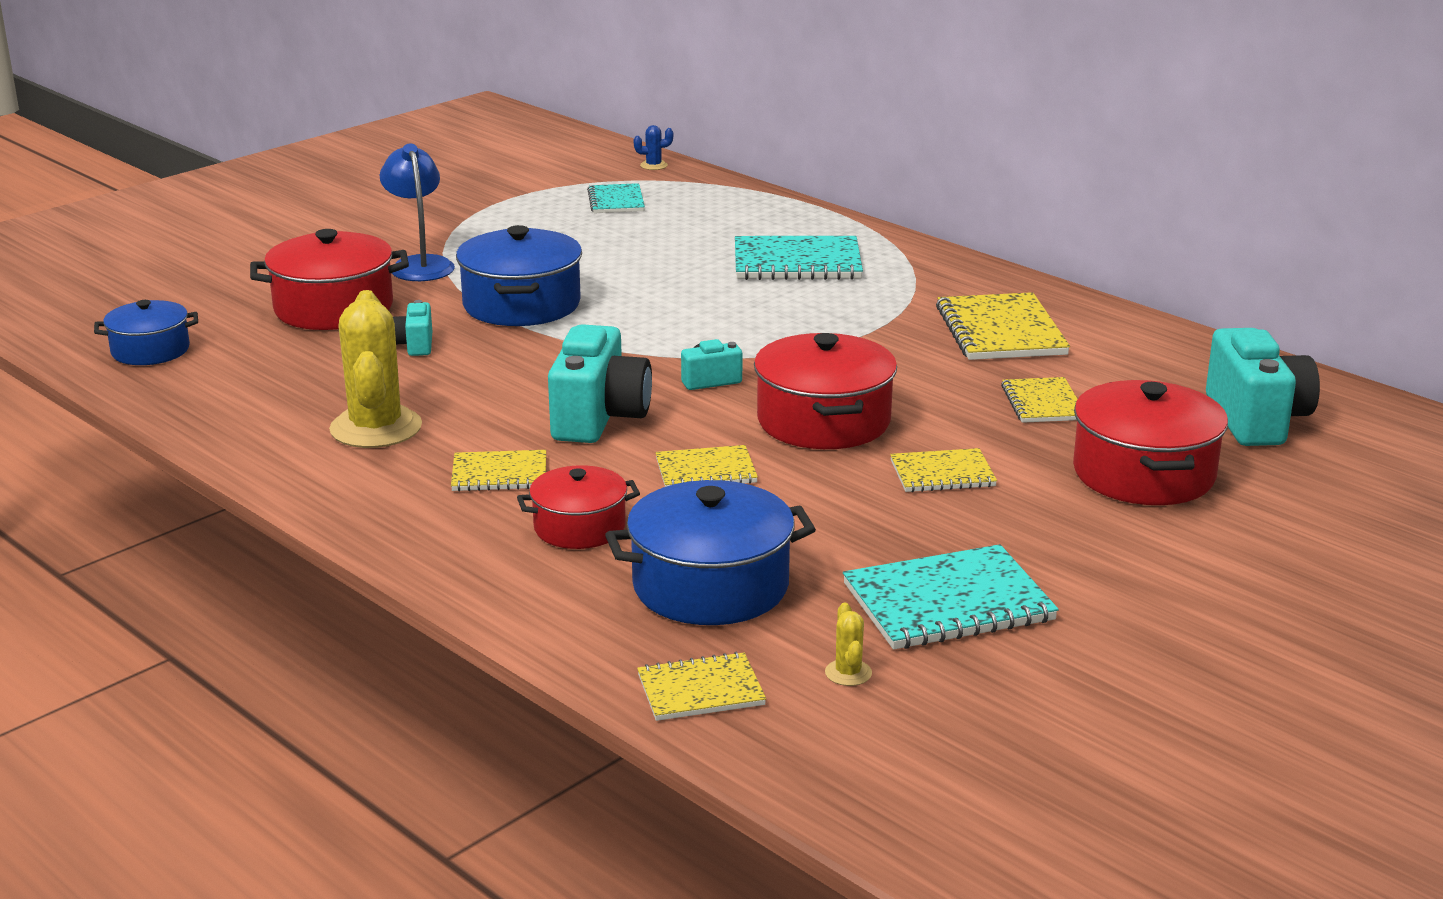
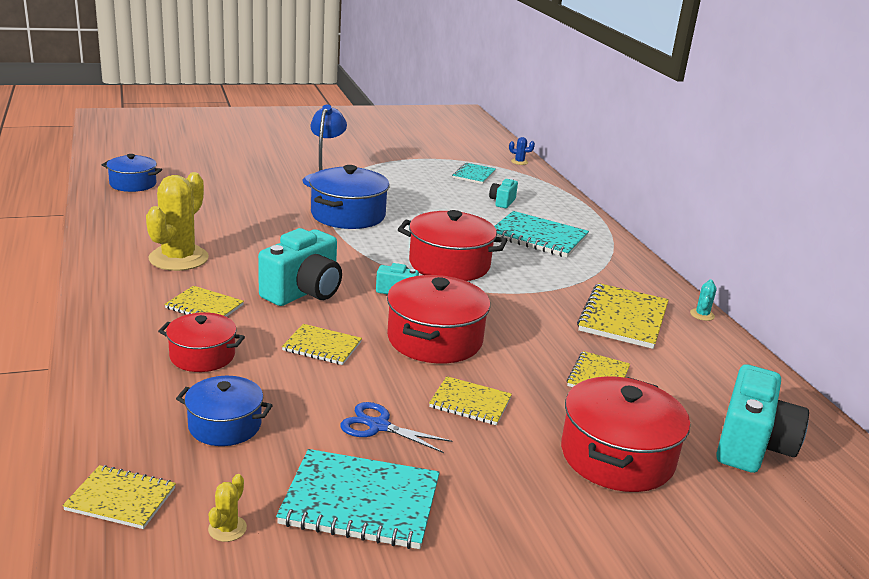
camera: 25 degrees right, 0 degrees up
red pot [250,229,409,330] -> red pot moved to [398,210,507,281]
turquoise camera [393,300,432,356] -> turquoise camera moved to [489,178,518,208]
blue pot [605,480,816,625] -> blue pot [176,376,273,446], size x0.62
none -> blue scissors [340,402,452,453]
none -> turquoise cactus [690,279,717,321]

